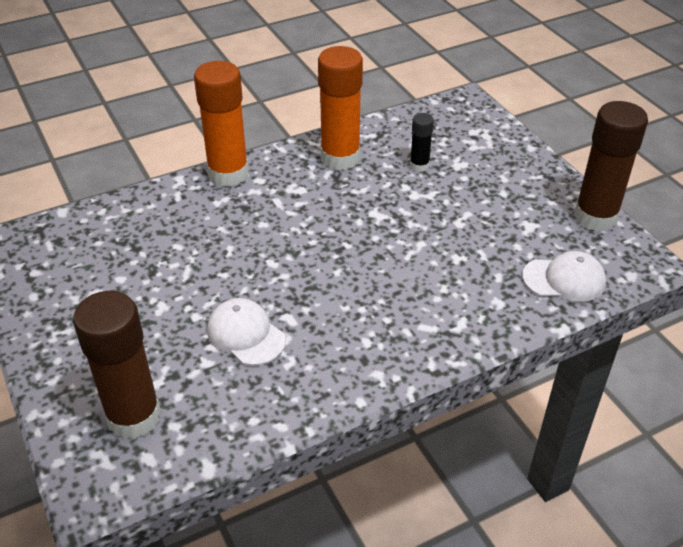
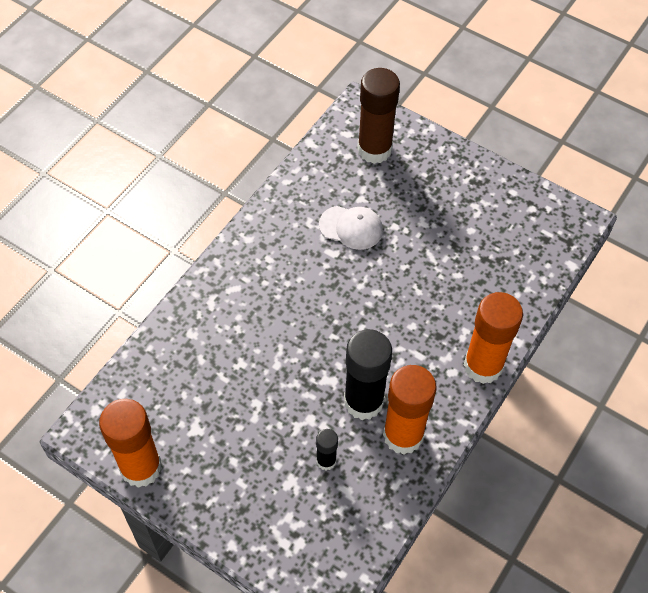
camera: 150 degrees right, 15 degrees up
white cap [522,251,606,302] -> none
brown glue stick [574,101,648,232] -> orange glue stick [99,399,162,488]
none -> black glue stick [344,329,392,420]

